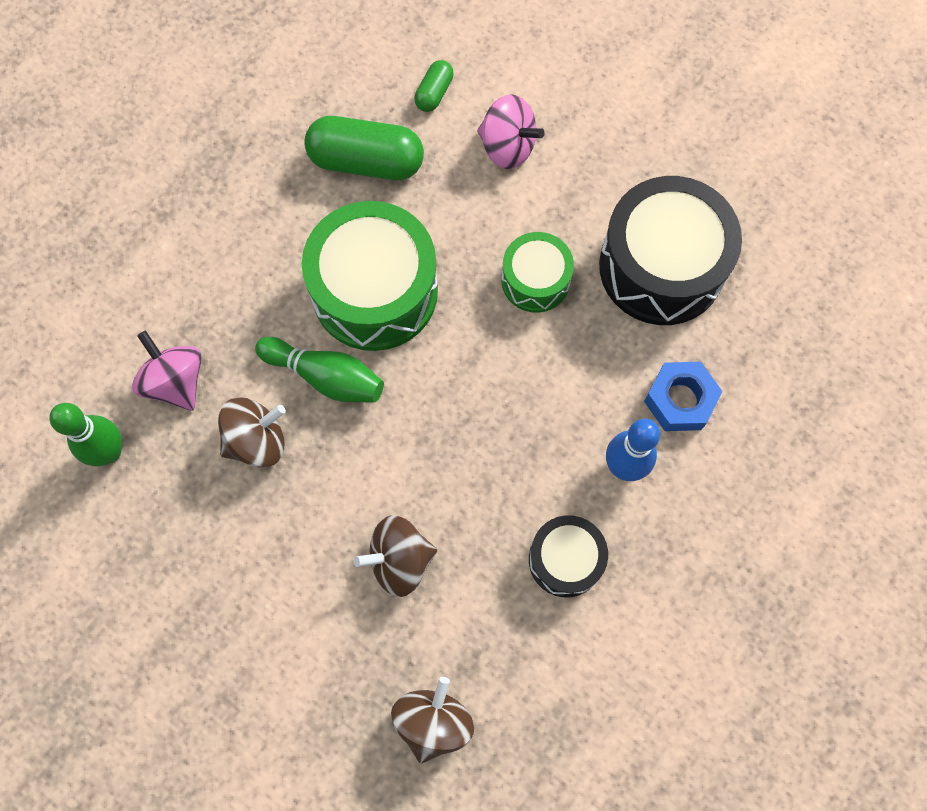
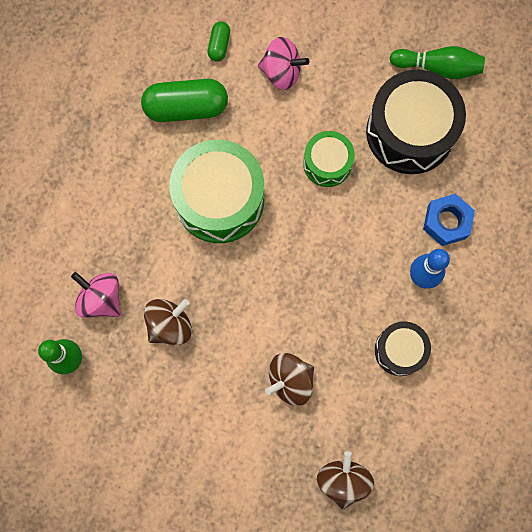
camera: 15 degrees left, 5 degrees up
green bowling pin [255,337,384,403] -> green bowling pin moved to [389,46,485,79]

